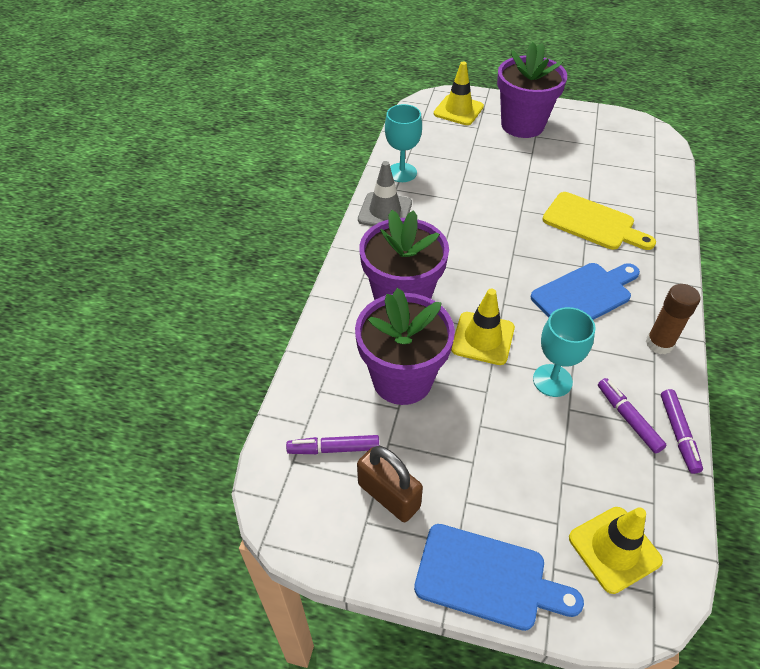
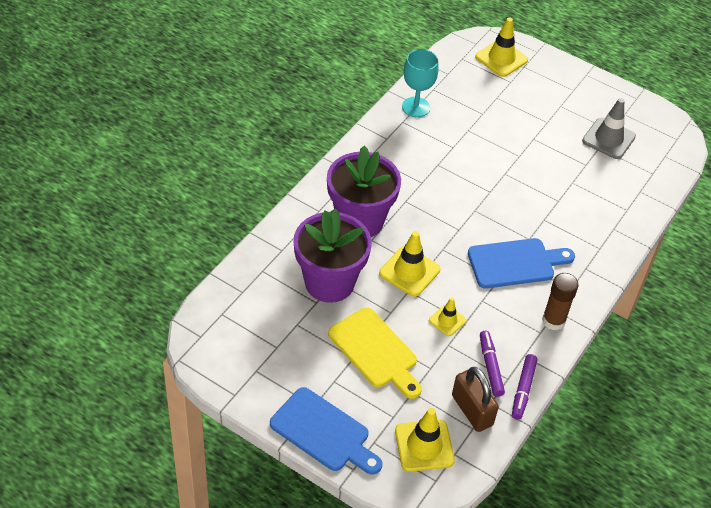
camera: 15 degrees right, 0 degrees up
purple marker [286,435,379,454] -> none
brown padlock [357,446,423,522] -> brown padlock moved to [452,367,499,432]
grey traffic cone [358,161,412,226] -> grey traffic cone moved to [582,98,636,159]
purple flower pot [497,42,567,138] -> none
turquoise goblet [533,307,595,397] -> yellow traffic cone [429,298,466,336]
yellow cutting board [542,192,656,250] -> yellow cutting board moved to [328,307,422,399]

